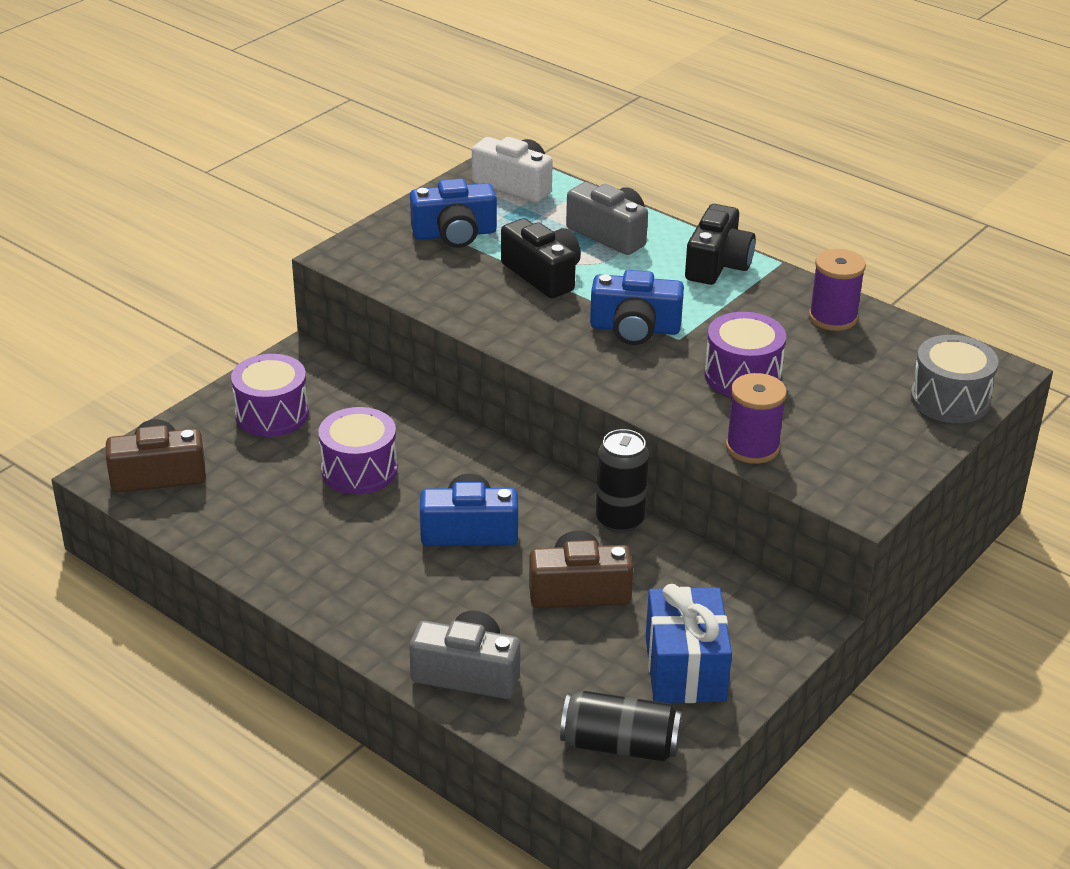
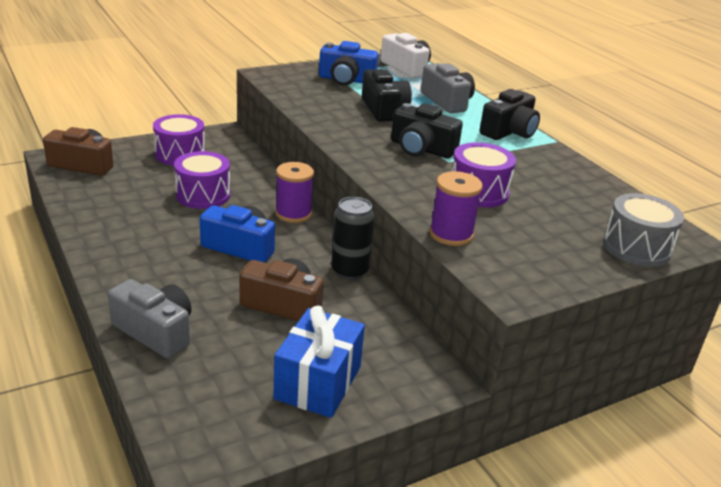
camera: 20 degrees right, 5 degrees down
black can [560,691,682,761] -> none
blue camera [590,270,684,345] -> black camera [391,103,463,158]
purple spool [809,249,866,331] -> purple spool moved to [275,162,314,223]

